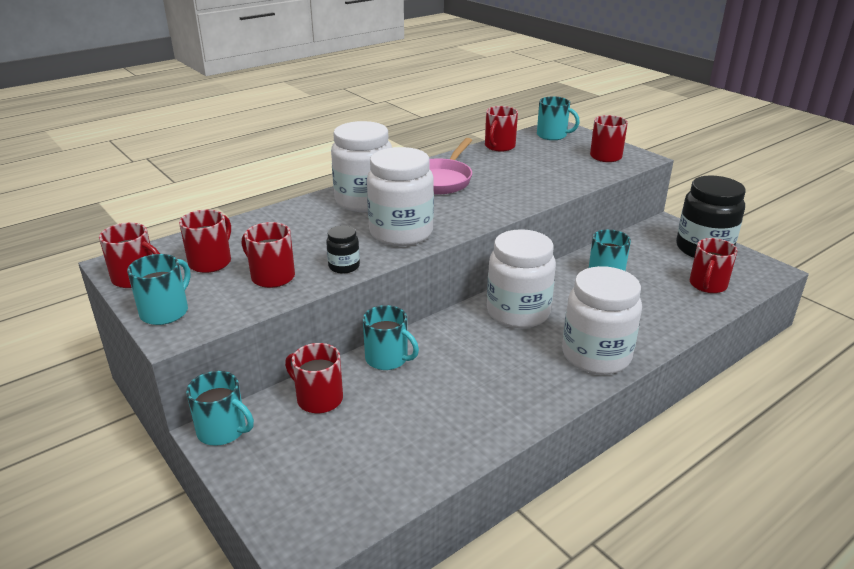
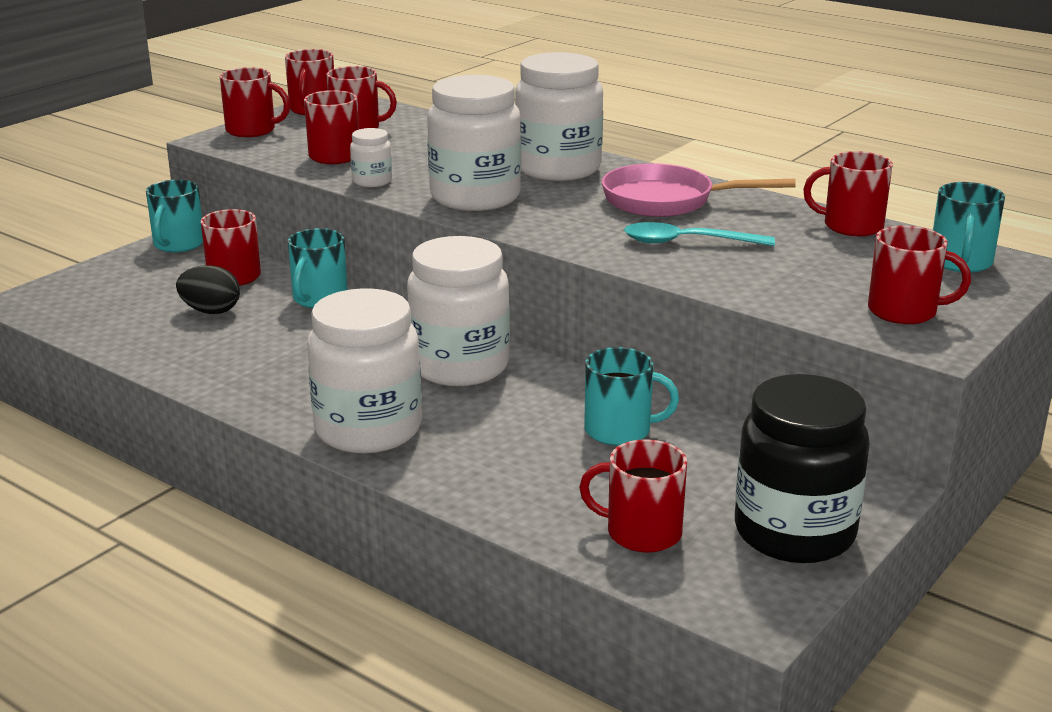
camera: 75 degrees right, 5 degrees down
turquoise mug [127,254,191,325] -> red mug [220,67,290,137]
black jar [326,225,360,274] -> white jar [350,128,392,187]
none -> black egg [176,265,240,314]
none -> turquoise spoon [624,222,775,246]

